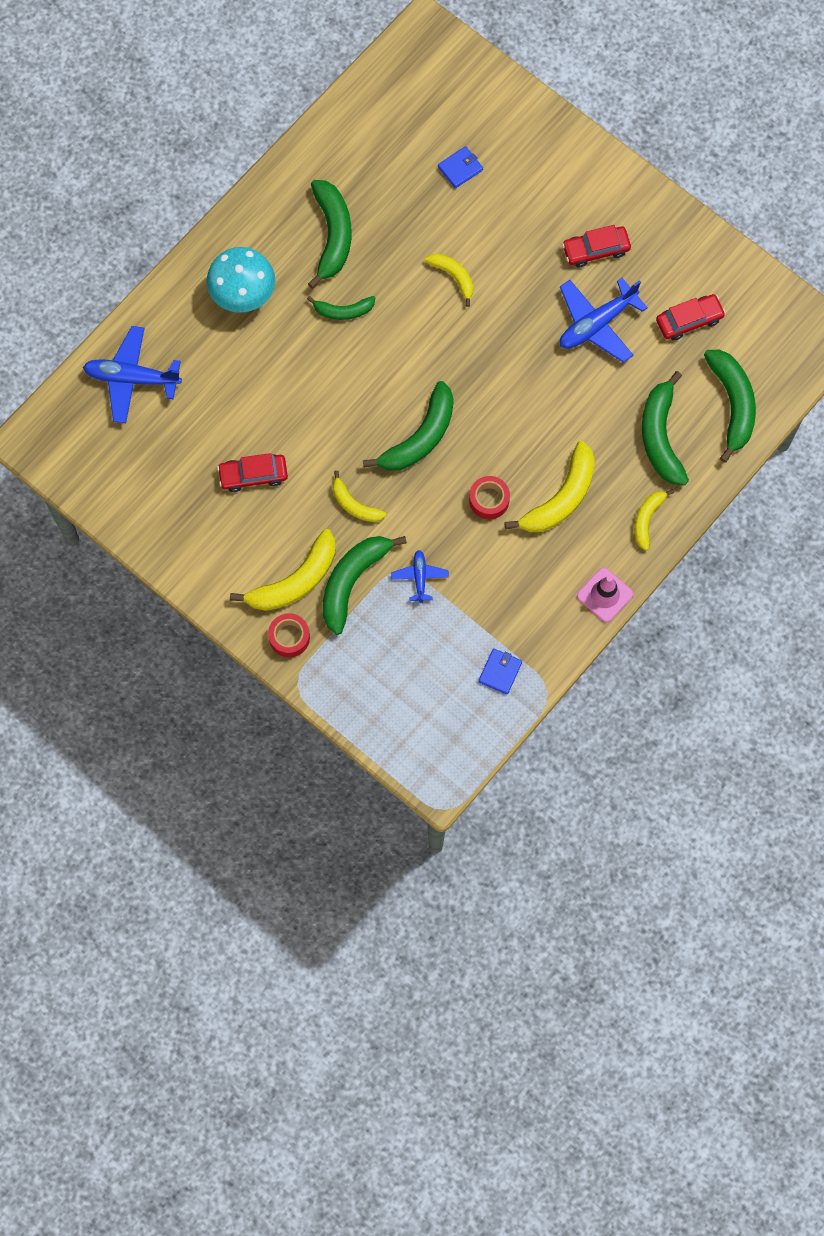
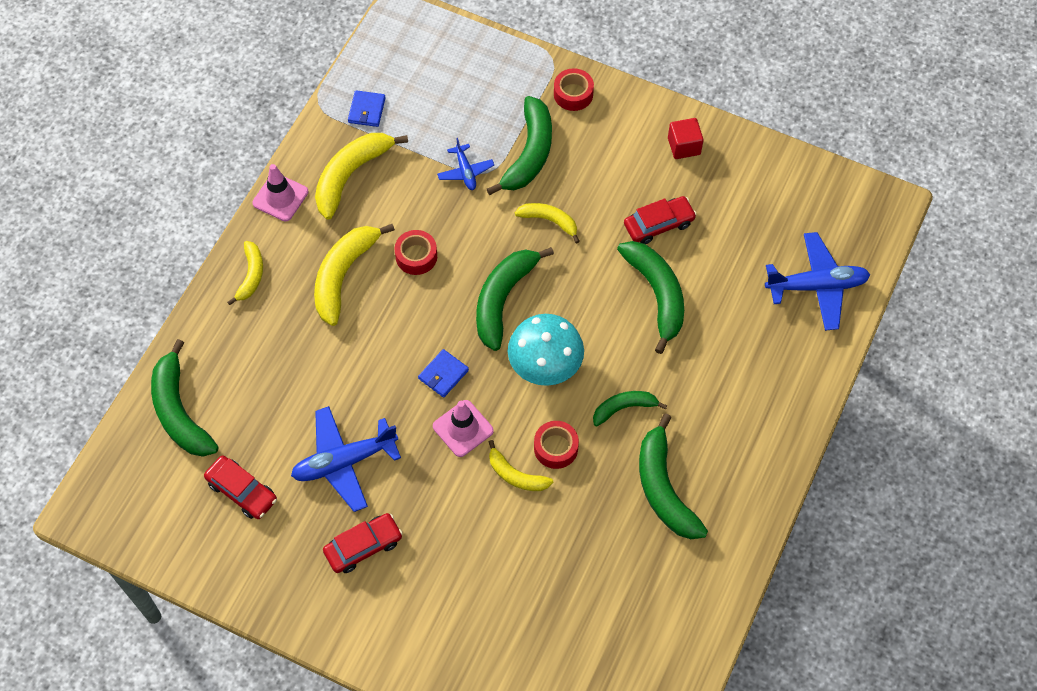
camera: 165 degrees right, 10 degrees down
turquoise mushroom [206,247,275,313] -> turquoise mushroom moved to [508,314,584,386]
yellow banana [230,529,335,611] -> yellow banana moved to [315,133,408,220]
blue wallet [438,146,483,188] -> blue wallet moved to [418,349,469,398]
blue plane [560,278,648,363] -> blue plane turned 150 degrees counterclockwise [291,406,401,512]
green banana [642,371,689,485] -> green banana moved to [617,241,684,354]
red car [656,294,726,341] -> red car turned 105 degrees counterclockwise [204,455,277,519]
none -> pink traffic cone [433,400,494,457]
none -> red tape [534,421,579,469]
none -> red cube [668,118,704,159]

